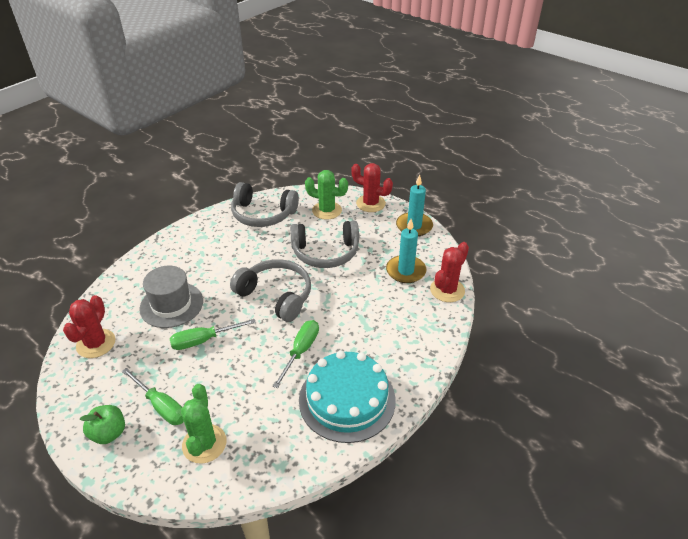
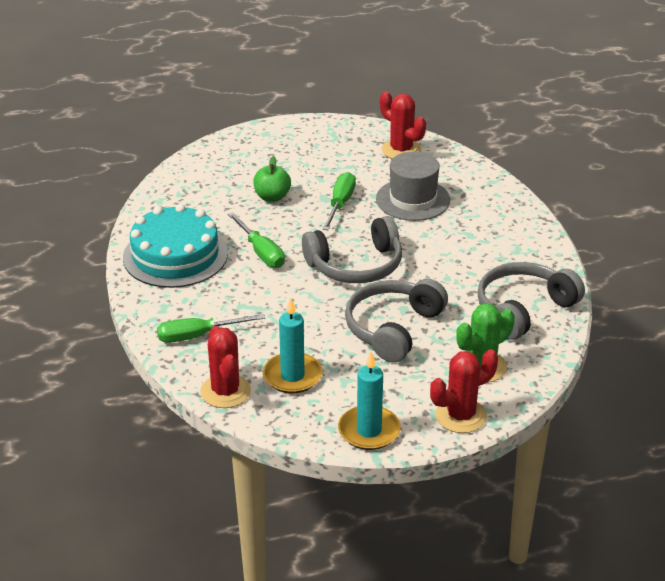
camera: 125 degrees right, 5 degrees down
green apple [80,405,125,444] -> green apple moved to [253,156,291,202]
green screwdriver [122,368,184,425] -> green screwdriver moved to [157,314,265,343]
green cactus [181,384,227,464] -> none

